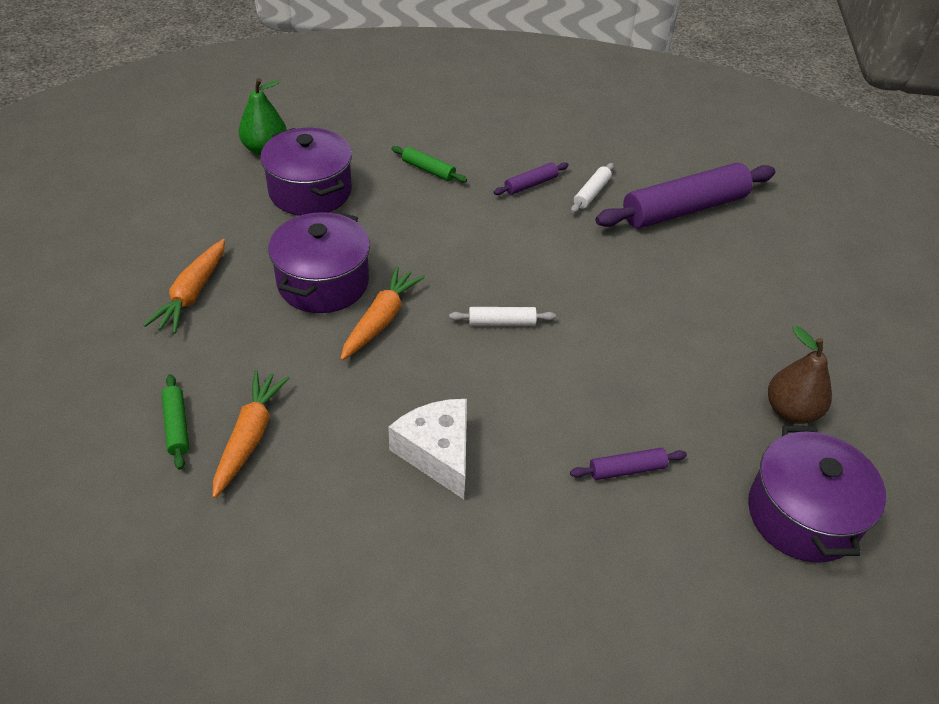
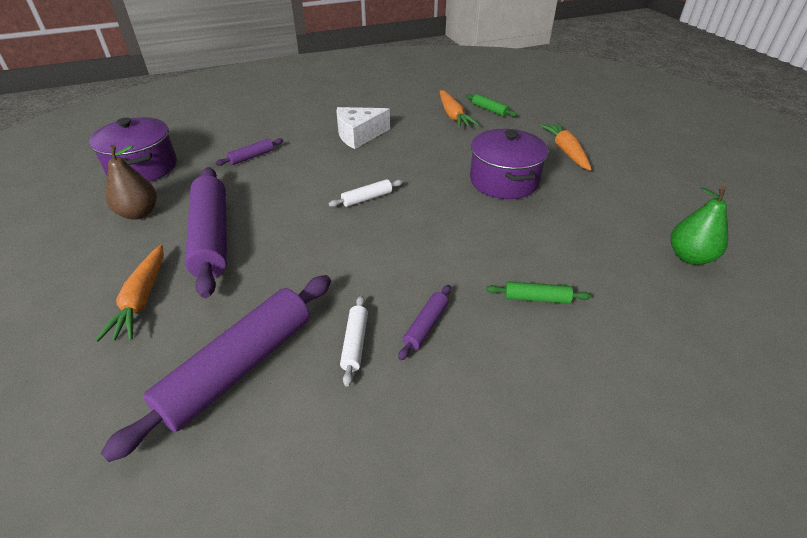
camera: 155 degrees right, 5 degrees down
purple pot [260,128,352,216] -> none
orange carrot [340,266,425,361] -> orange carrot moved to [95,245,164,342]
white cheese [388,399,467,499] -> white cheese turned 120 degrees clockwise [337,107,390,149]
none -> purple rolling pin [185,167,227,298]

